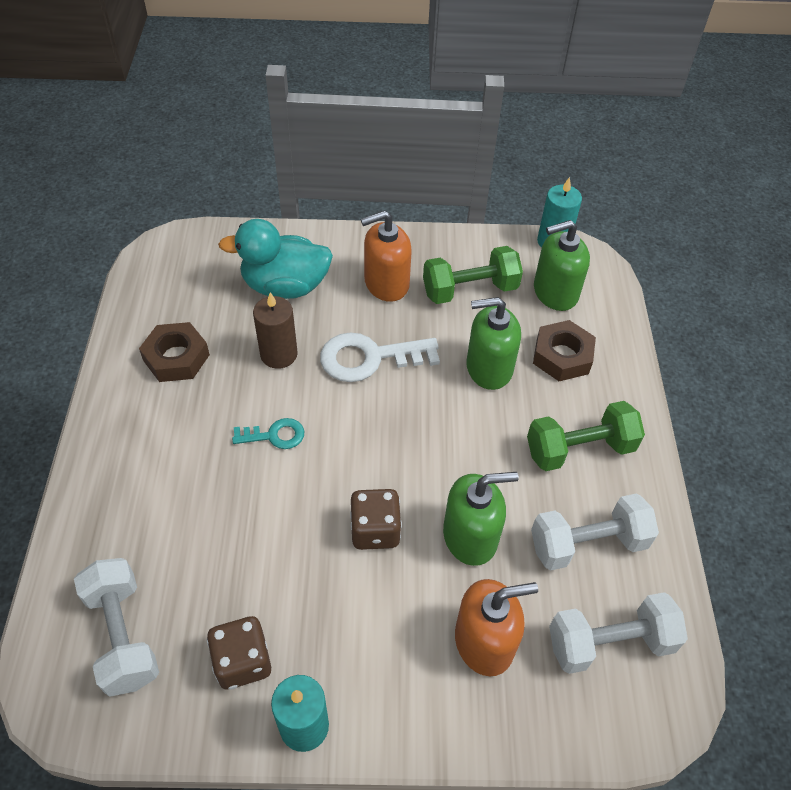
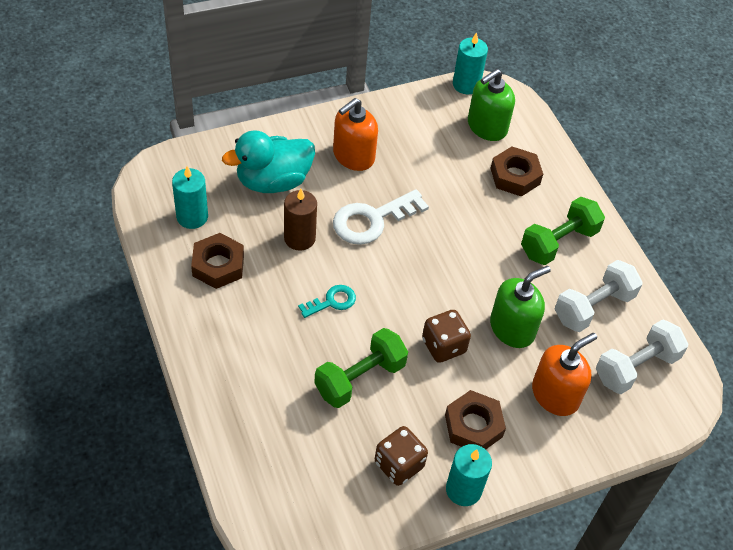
camera: 25 degrees left, 0 degrees up
white dumbbell [74,558,159,697] -> none
green dumbbell [423,246,523,304] -> green dumbbell moved to [314,328,408,408]
green soap dispenser [466,297,521,390] -> none
none -> turquoise candle [172,166,208,229]
none -> brown nut [445,390,506,449]

